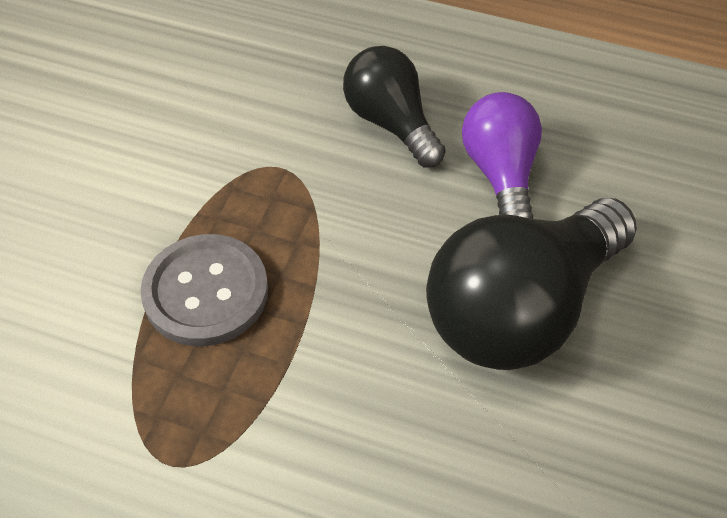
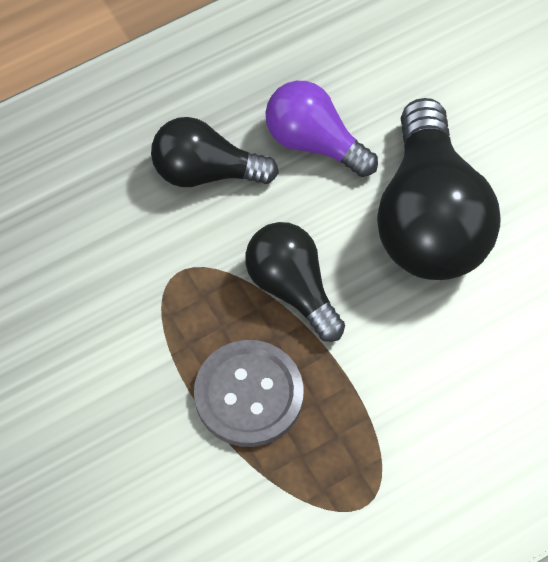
camera: 50 degrees left, 10 degrees up
none -> black light bulb [245,222,345,342]

